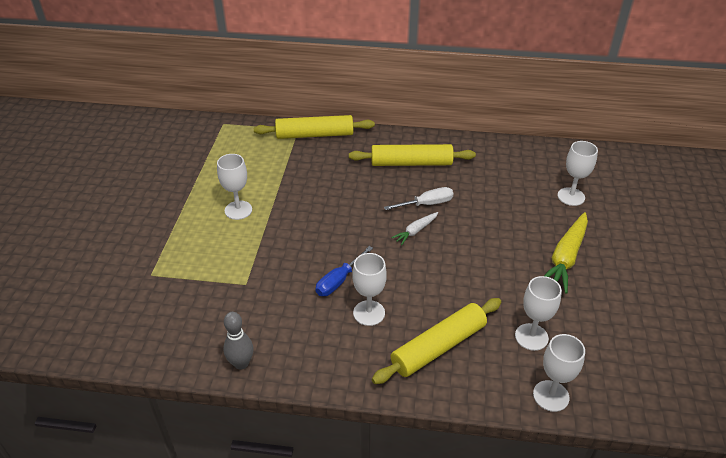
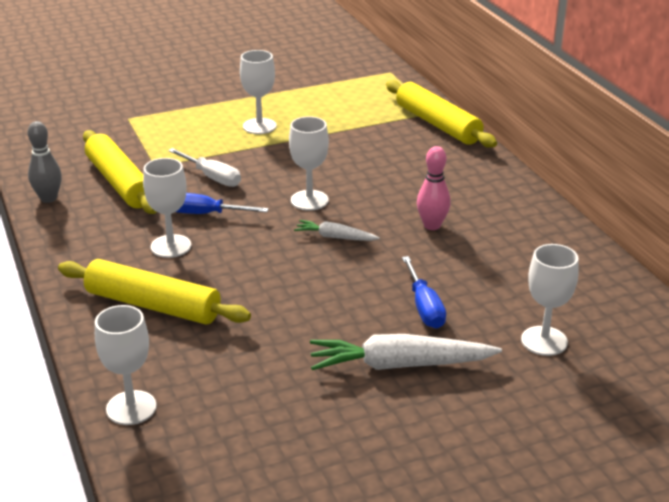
camera: 60 degrees right, 10 degrees down
yellow rolling pin [349,144,476,166] -> yellow rolling pin moved to [83,130,157,214]
white screwdriver [384,187,454,210] -> white screwdriver moved to [168,148,241,187]
white goblet [515,276,562,351] -> white goblet moved to [289,116,329,211]
yellow carrot [544,212,588,294] -> white carrot [310,334,502,370]
none -> blue screwdriver [402,256,446,328]
none -> pink bowling pin [417,146,450,230]

